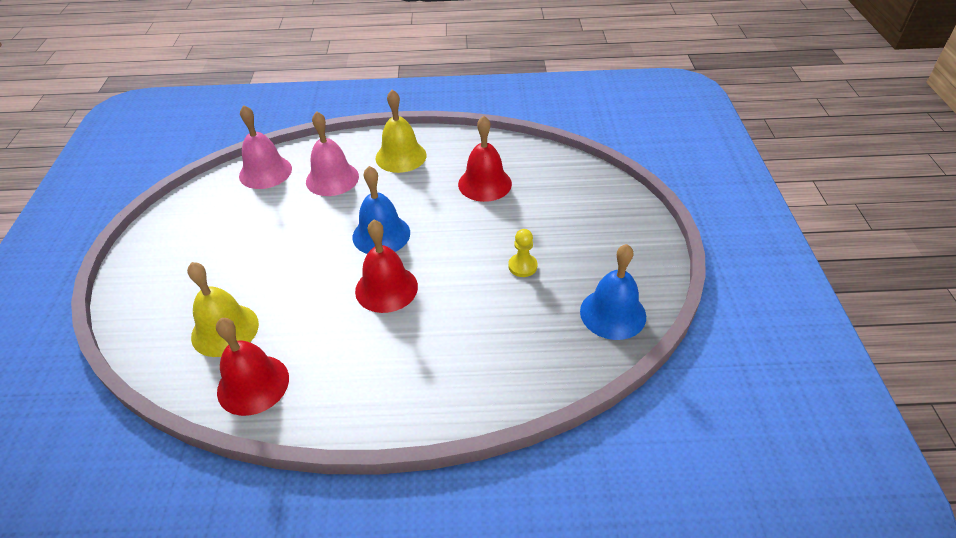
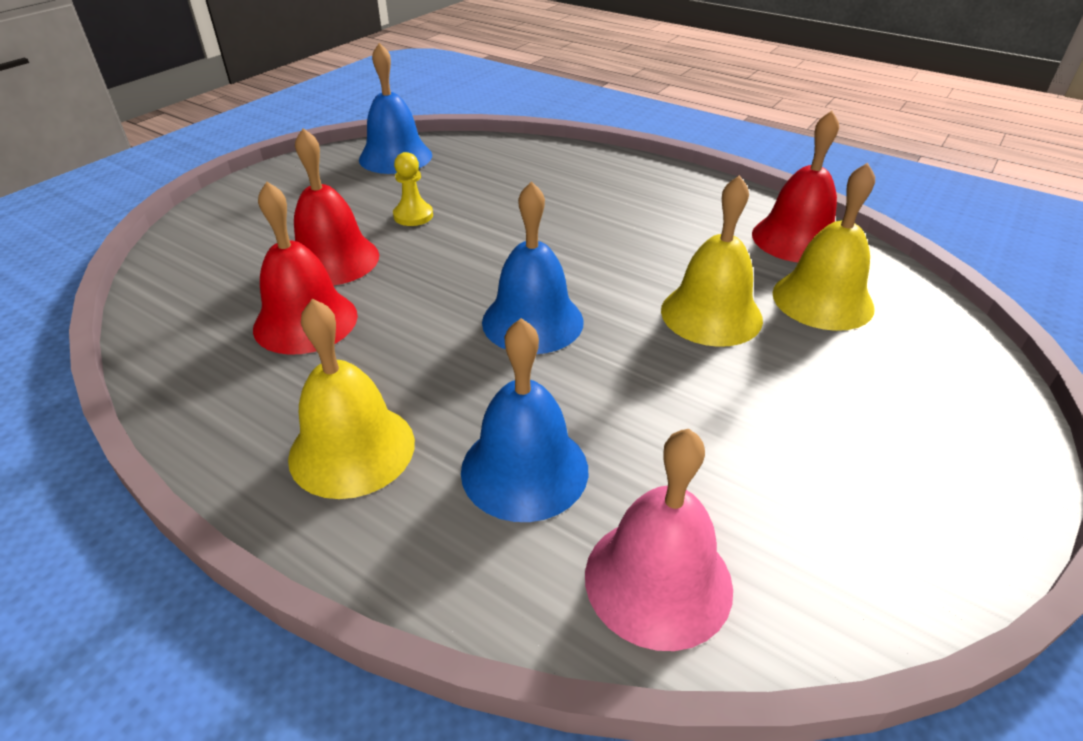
camera: 145 degrees left, 5 degrees down
pink bell [306,111,359,196] -> blue bell [461,318,588,522]
red bell [355,220,418,313] -> red bell moved to [294,128,379,286]
none -> yellow bell [661,175,763,347]

